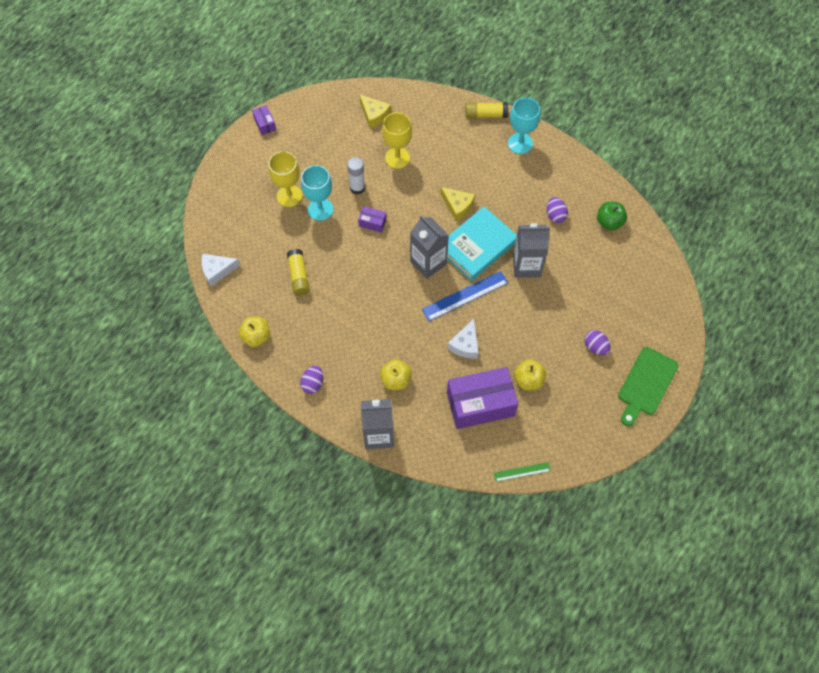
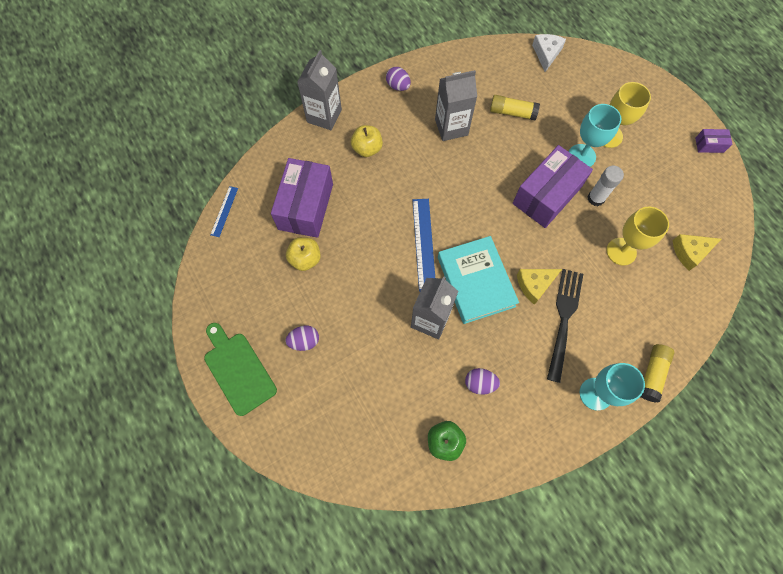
camera: 115 degrees right, 5 degrees up
yellow apple [239,317,270,347] -> none
purple box [358,206,387,233] -> purple box [513,145,593,228], size x2.29
grey carton [410,215,449,279] -> grey carton moved to [435,70,477,141]
white cheese [447,319,479,358] -> none
green ruler [494,462,551,482] -> blue ruler [210,186,238,237]
none -> black fork [547,269,583,383]

